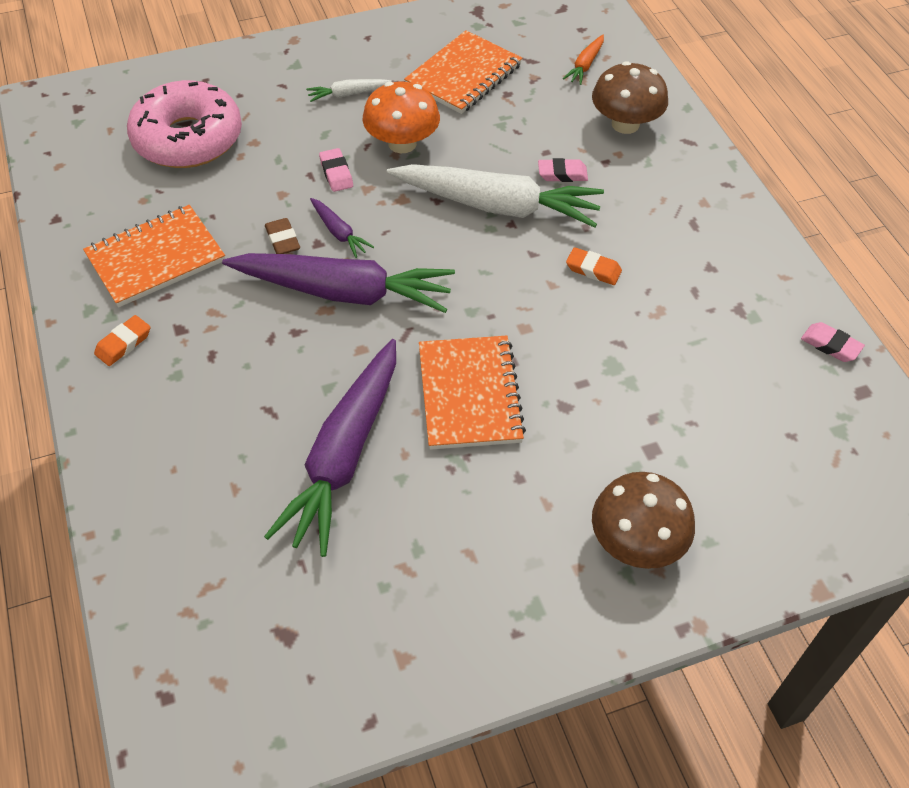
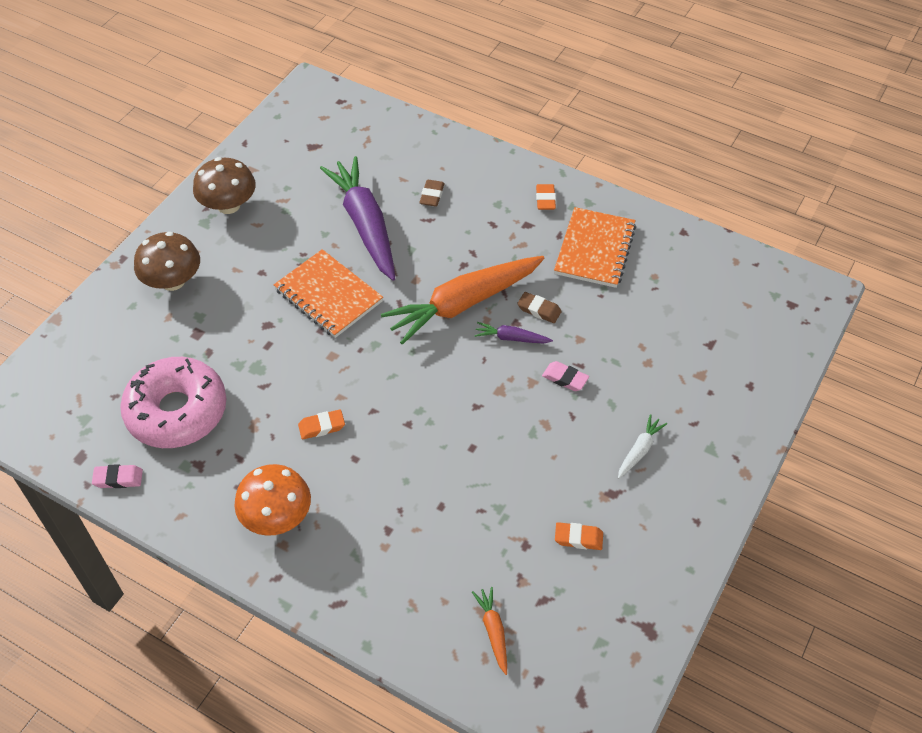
camera: 140 degrees right, 0 degrees up
pink donut [127,80,242,168] -> pink donut moved to [120,357,226,448]
purple carrot [222,253,455,313] -> orange carrot [381,256,545,345]
orange mushroom [362,82,440,153] -> orange mushroom moved to [234,464,311,536]
white carrot [387,164,604,228] -> none
orange notebook [404,30,522,114] -> orange eraser [555,522,603,550]
pink eraser [538,158,588,182] -> none
brown mushroom [592,61,668,134] -> brown mushroom moved to [193,157,256,214]
none -> brown eraser [419,180,444,207]

